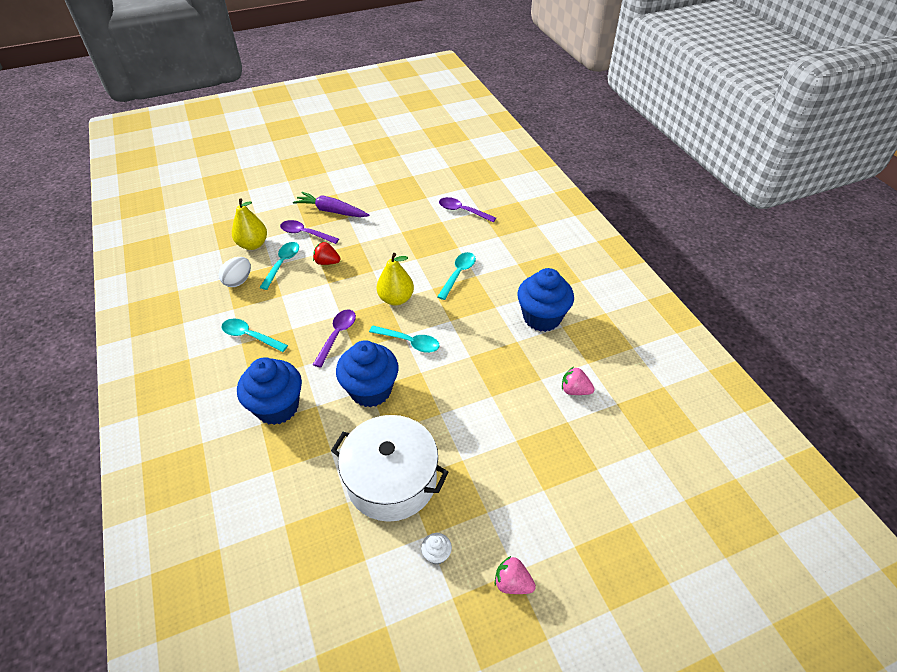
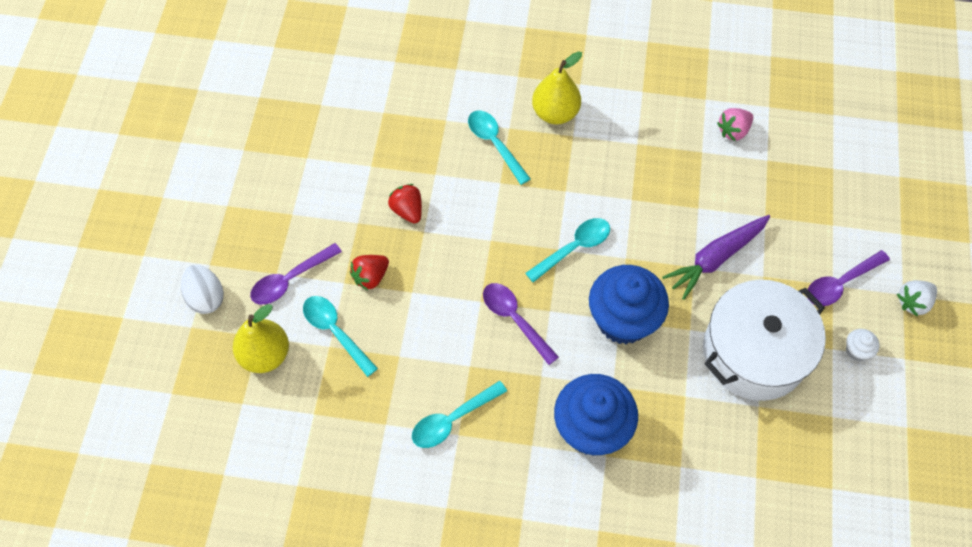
camera: 60 degrees left, 15 degrees up
white egg [219,257,251,287] -> white egg moved to [181,265,224,314]
purple carrot [293,192,369,217] -> purple carrot moved to [662,215,770,300]
yellow pear [377,253,414,306] -> yellow pear moved to [532,51,582,124]
purple spoon [439,197,496,222] -> purple spoon moved to [807,250,890,306]
pink strawberry [494,556,536,594] -> white strawberry [897,280,937,317]
blue cupcake [517,268,574,332] -> none
none -> red strawberry [388,184,422,223]

